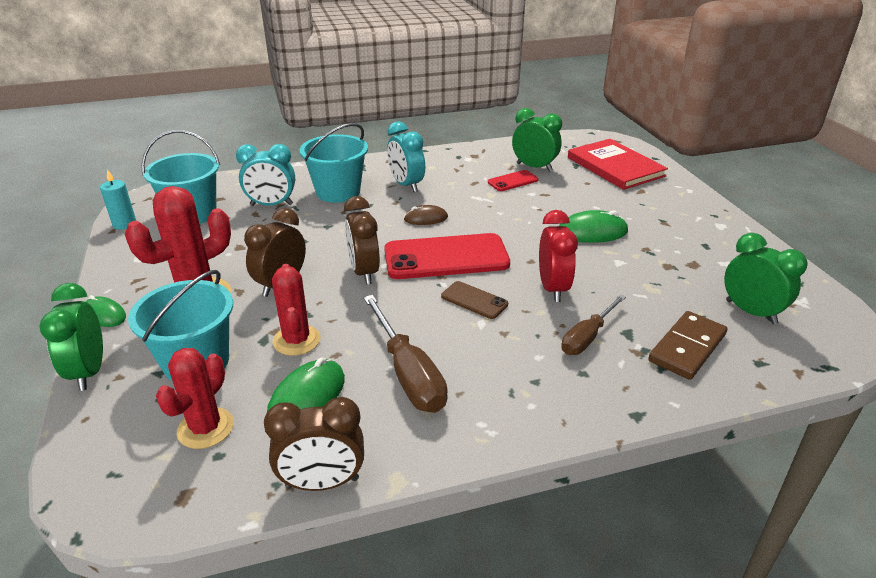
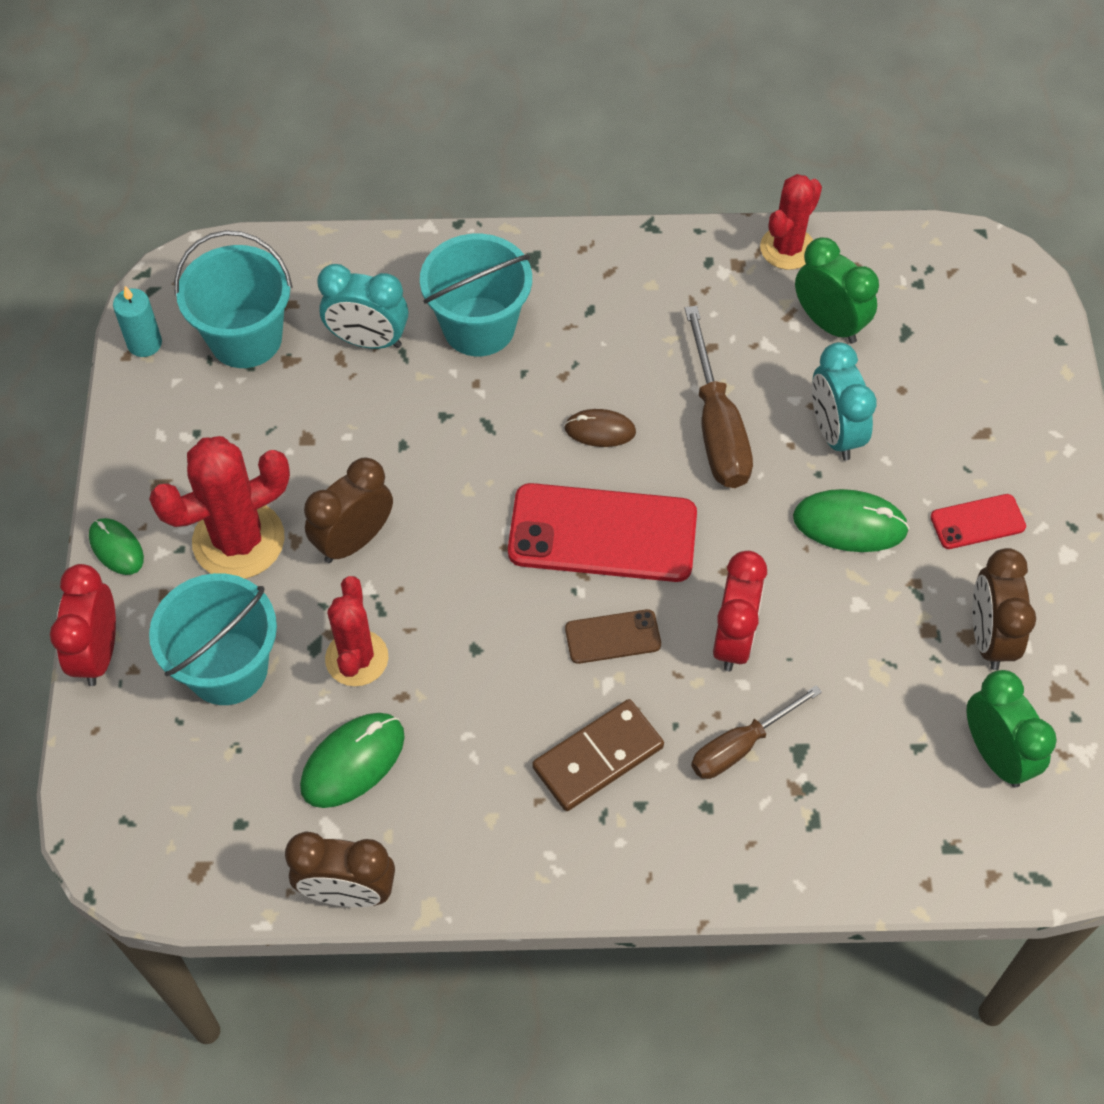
camera: 15 degrees right, 25 degrees up
green clock [39,283,103,391] -> red clock [50,564,116,686]
red cactus [156,348,234,449] -> red cactus moved to [760,174,822,270]
brown clock [344,196,380,285] -> brown clock moved to [972,548,1036,670]
brown screwdriver [363,295,448,413] -> brown screwdriver moved to [684,306,753,488]
turquoise clock [387,121,425,192] -> turquoise clock moved to [812,342,877,460]
brown phone [441,281,508,319] -> brown phone turned 60 degrees counterclockwise [565,609,661,664]
red phone [488,170,539,191] -> red phone moved to [930,494,1026,549]
red book [568,139,668,190] -> none
brown domino [648,311,727,380] -> brown domino moved to [532,699,664,811]

